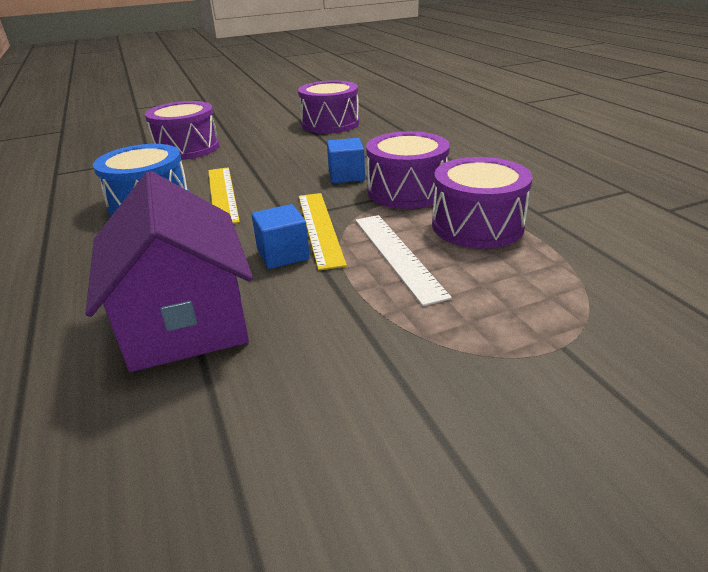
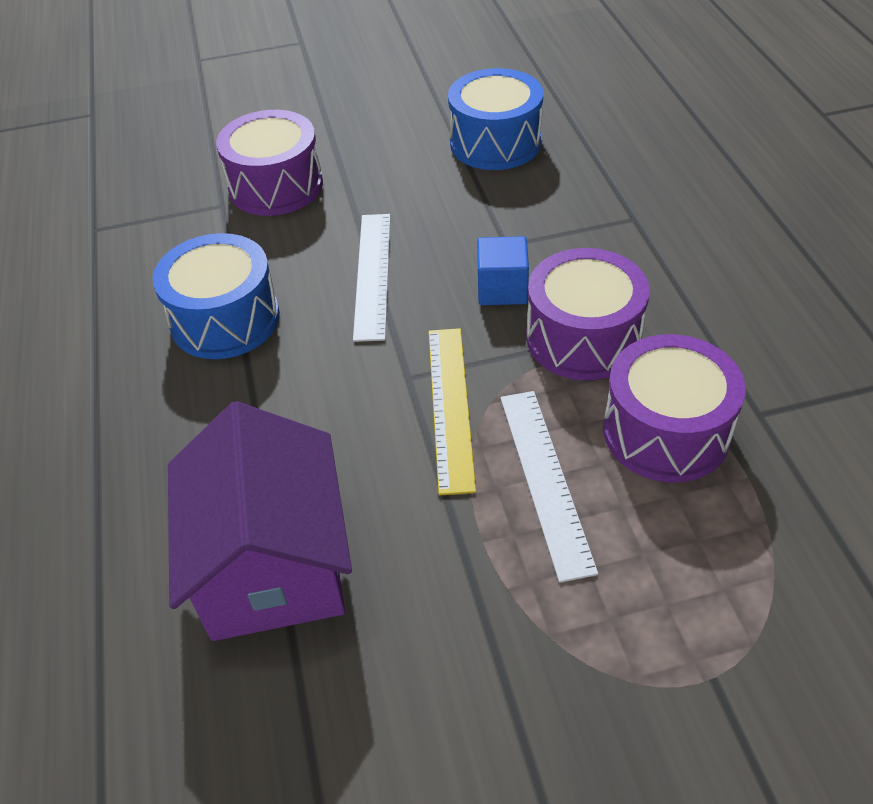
camera: 10 degrees right, 15 degrees up
yellow ruler [208,167,240,224] -> none
blue cube [252,204,310,269] -> none
purple drum [298,80,359,134] -> blue drum [448,68,543,170]
none -> white ruler [353,214,390,342]

